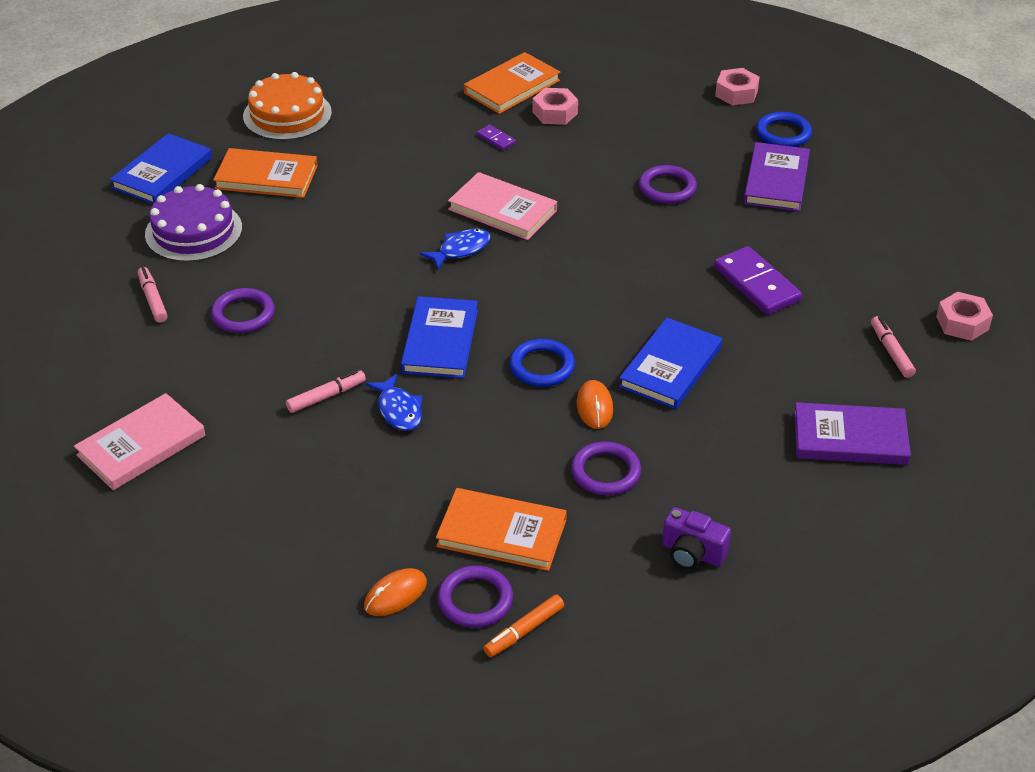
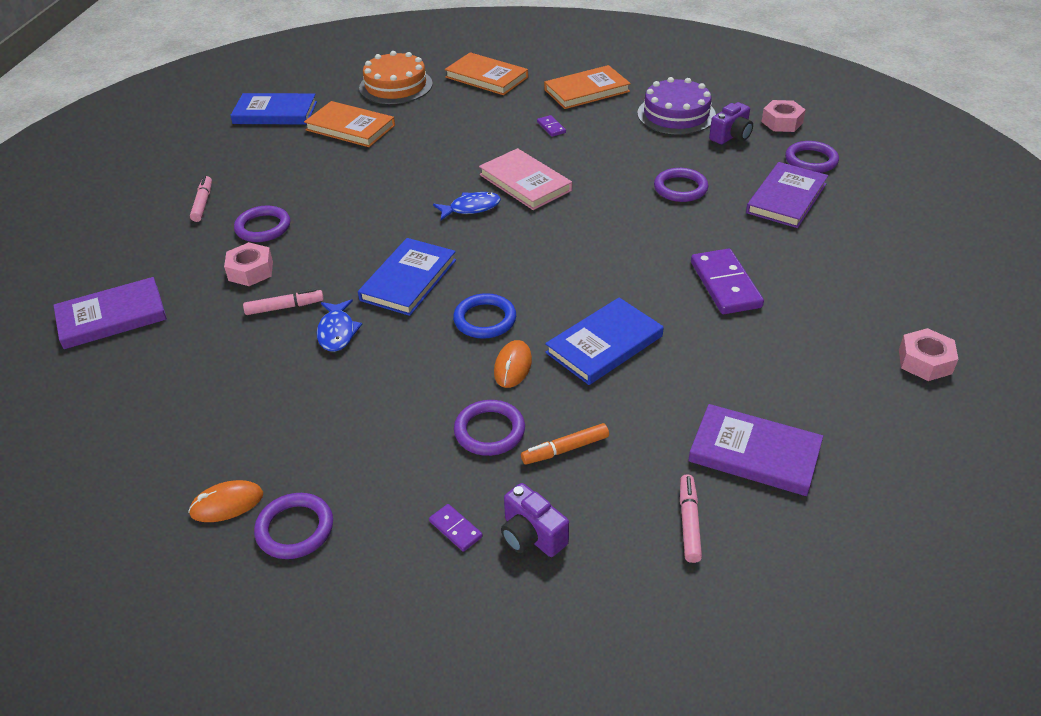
camera: 20 degrees right, 0 degrees up
pink book [74,393,205,490] -> purple book [53,277,167,349]
blue book [110,133,212,204] -> blue book turned 45 degrees clockwise [230,93,317,125]
purple cake [145,184,242,262] -> purple cake moved to [637,77,716,135]
orange book [436,488,567,571] -> orange book moved to [445,52,528,95]
orange marker [483,594,564,657] -> orange marker moved to [521,423,609,465]
pink nut [533,88,578,125] -> pink nut moved to [224,242,273,286]
blue ring [756,112,812,147] -> purple ring [785,141,839,173]
pink marker [871,316,916,378] -> pink marker moved to [680,474,702,563]
none -> purple domino [429,504,483,552]
none -> purple camera [709,102,753,144]

